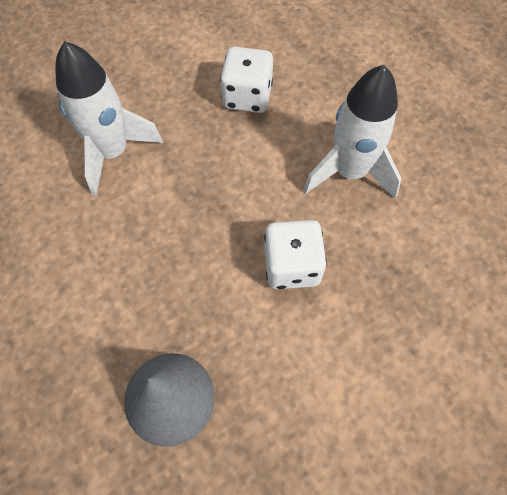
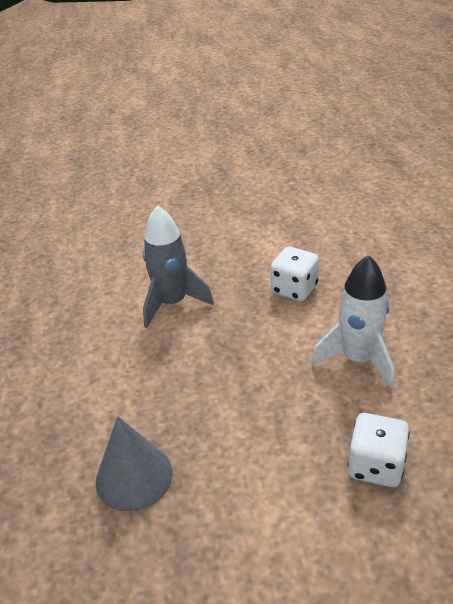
camera: 25 degrees right, 25 degrees down
white rocket [55,41,163,196] -> grey rocket [143,205,214,328]
white dice [264,220,327,289] -> white dice moved to [347,413,410,487]

